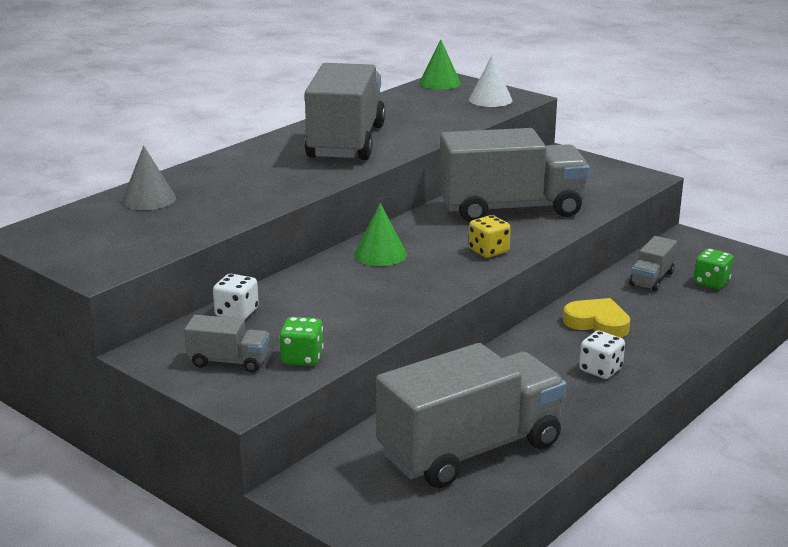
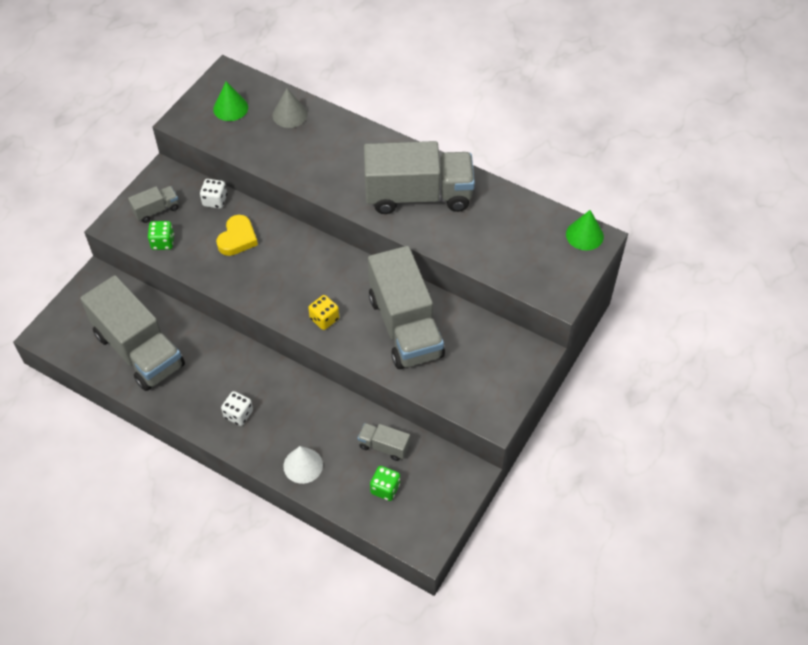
camera: 80 degrees right, 30 degrees up
grey truck [184,315,270,372] -> grey truck turned 120 degrees counterclockwise [128,186,179,223]
green cone [354,203,407,266] -> green cone moved to [213,82,248,121]
white cone [469,55,512,107] -> white cone moved to [283,446,323,484]
yellow heart [563,298,630,338] -> yellow heart moved to [216,215,258,256]

